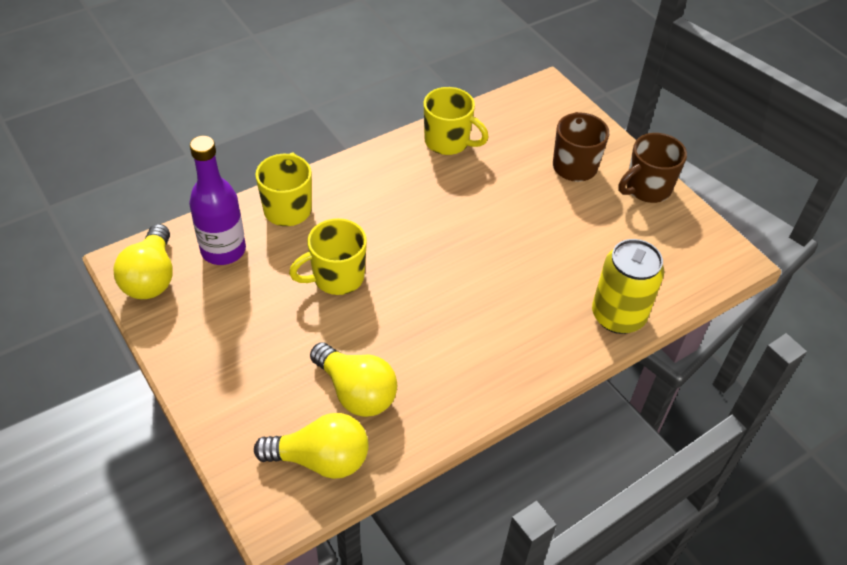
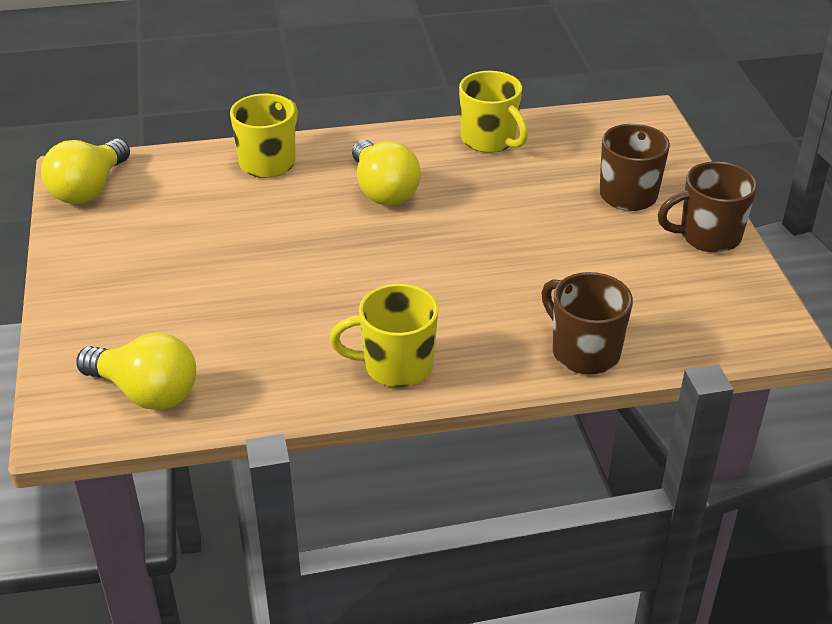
camera: 25 degrees right, 10 degrees down
purple bottle [189,136,246,265] -> none
yellow mug [289,218,367,295] -> yellow mug moved to [329,283,438,387]
yellow light bulb [310,342,397,417] -> yellow light bulb moved to [352,140,421,205]
yellow can [592,239,664,334] -> brown mug [541,272,633,375]

